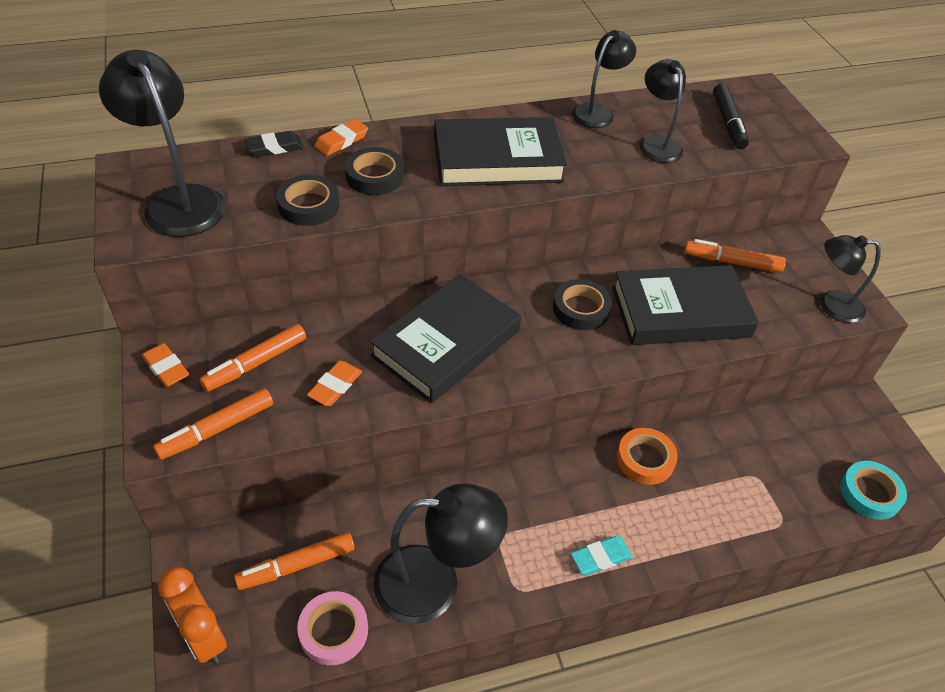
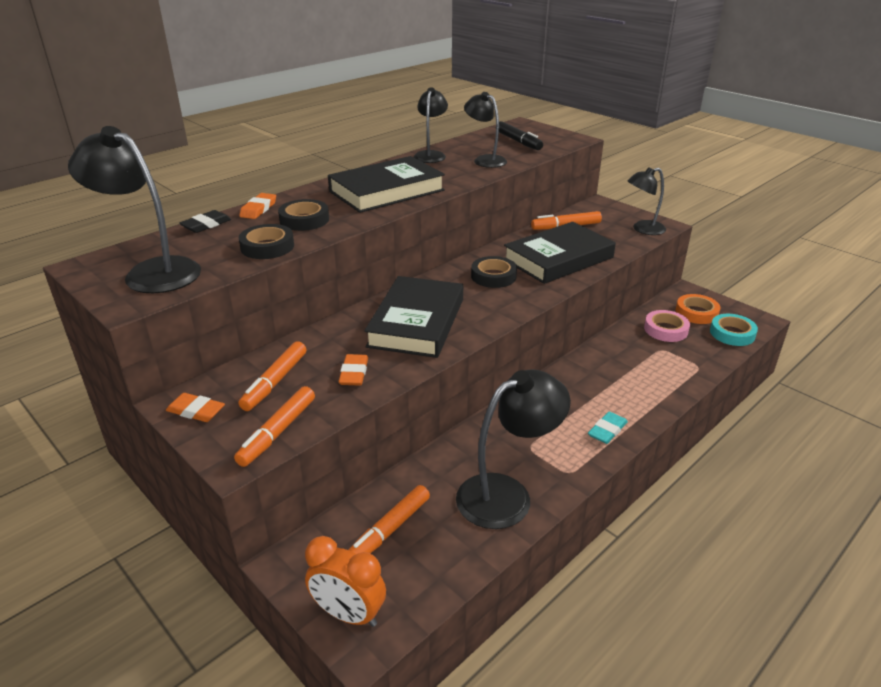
camera: 25 degrees left, 15 degrees down
pink tape [297,591,368,665] -> pink tape moved to [644,310,690,342]
orange tape [617,428,678,485] -> orange tape moved to [676,294,721,324]

